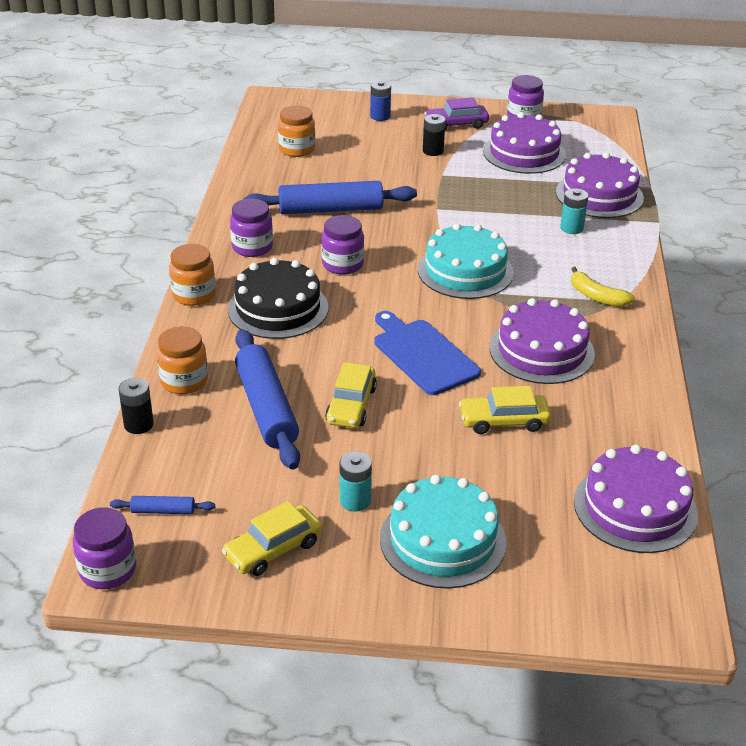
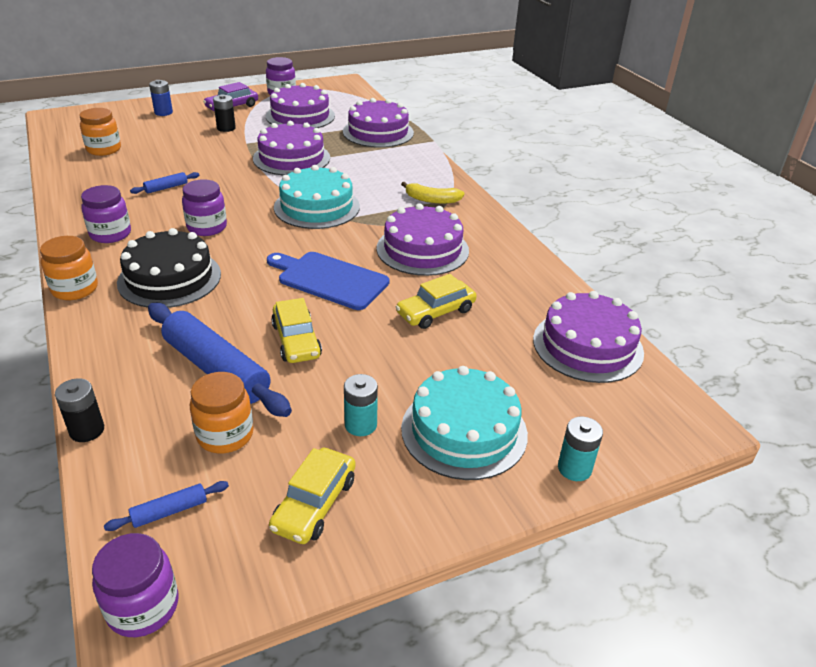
camera: 30 degrees left, 0 degrees up
orange jar [157,326,208,394] -> orange jar moved to [190,372,254,453]
blue rolling pin [243,181,417,214] -> blue rolling pin [130,172,199,194], size x0.44
turquoise battery [560,188,589,234] -> turquoise battery moved to [558,417,603,481]
none -> purple cake [253,121,330,176]

